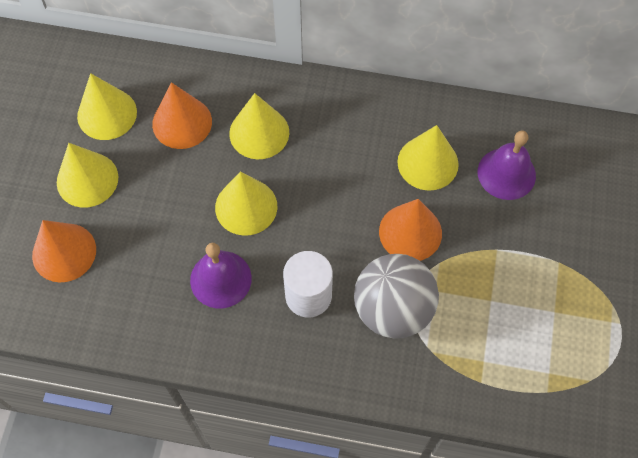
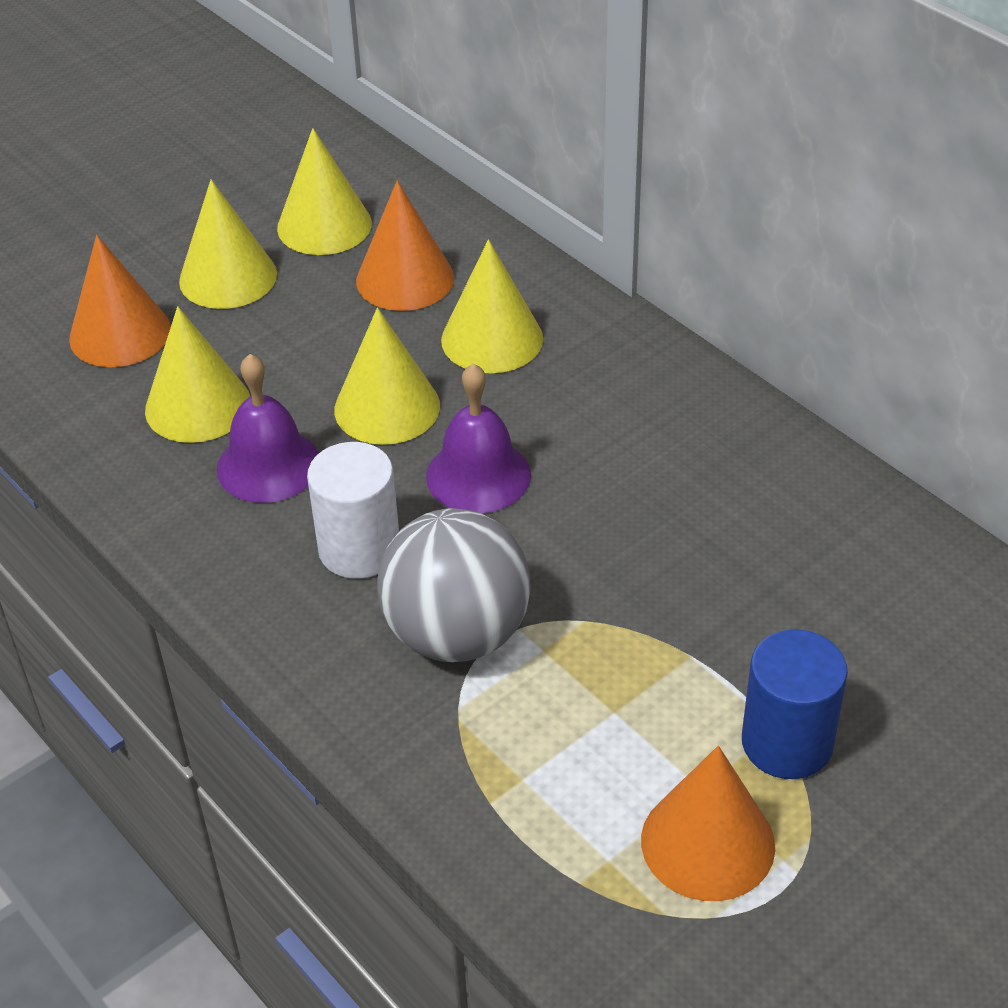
camera: 40 degrees right, 20 degrees down
orange cone [379,199,442,261] -> orange cone moved to [641,746,775,901]
yellow cone [397,125,459,191] -> yellow cone moved to [145,306,250,443]
purple bell [478,131,536,200] -> purple bell moved to [426,363,531,513]
none -> blue cylinder [742,629,848,779]

